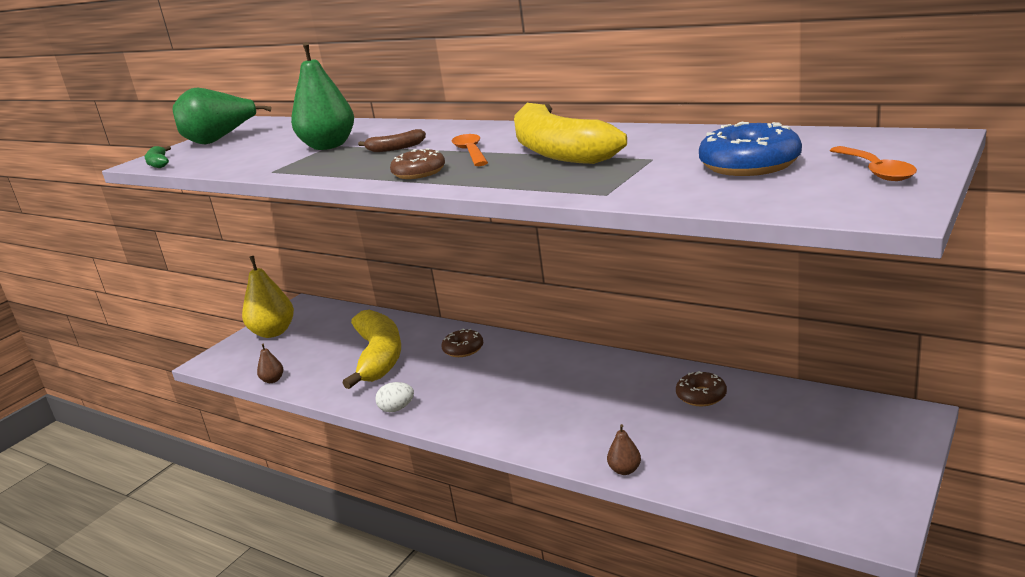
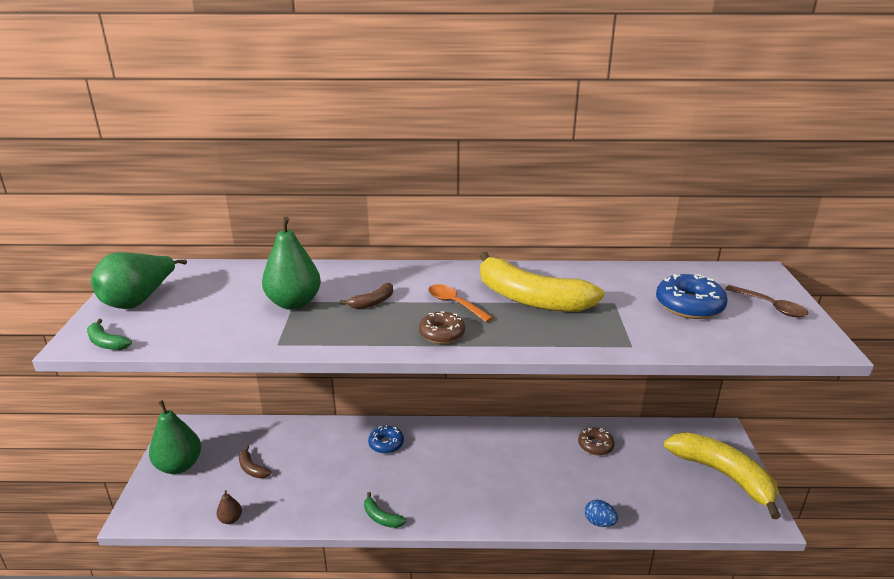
camera: 35 degrees left, 5 degrees up
yellow pear [242,256,294,338] -> green pear [149,400,201,474]
yellow banana [342,310,401,389] -> yellow banana moved to [664,432,781,519]
white egg [375,382,414,412] -> green banana [364,492,406,528]
brown donut [441,329,484,357] -> blue donut [368,425,404,454]
brown pear [607,424,641,475] -> blue egg [585,500,618,527]
orange spoon [830,146,917,181] -> brown spoon [725,285,809,317]
none -> brown banana [239,445,271,479]

